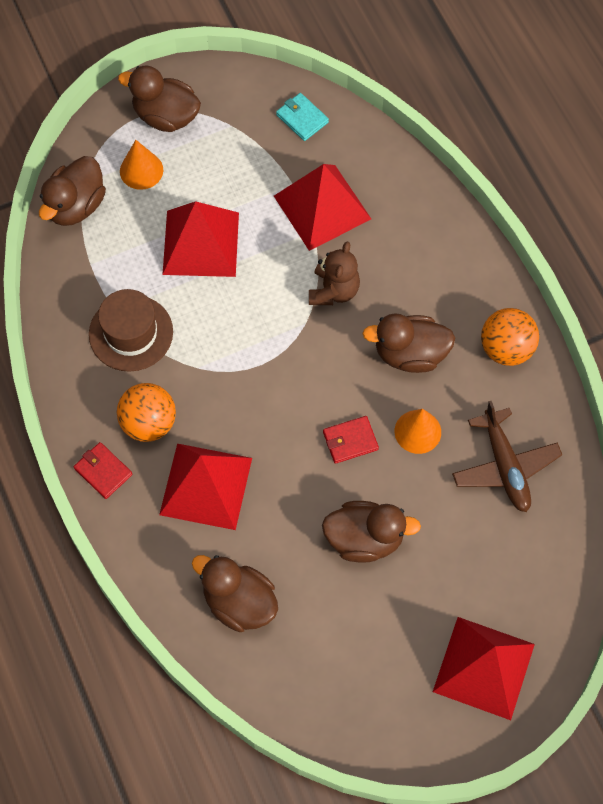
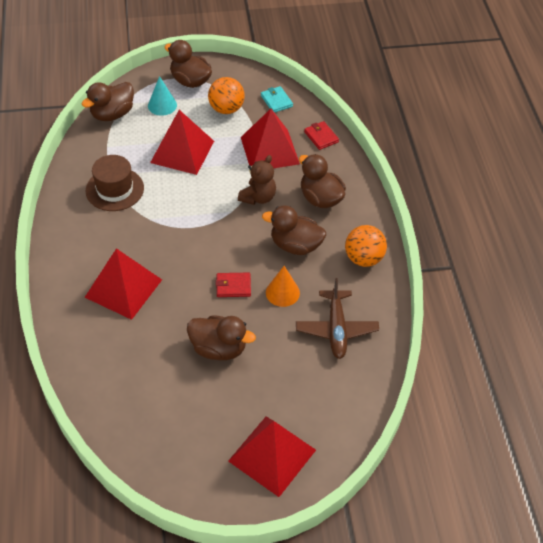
camera: 15 degrees right, 15 degrees down
red wallet [74,442,132,499] -> red wallet moved to [304,121,339,150]
orange ball [117,383,176,442] -> orange ball moved to [208,77,245,114]
orange cone [120,140,163,190] -> turquoise cone [148,76,177,116]
brown duck [192,555,278,632] -> brown duck moved to [299,154,346,208]

